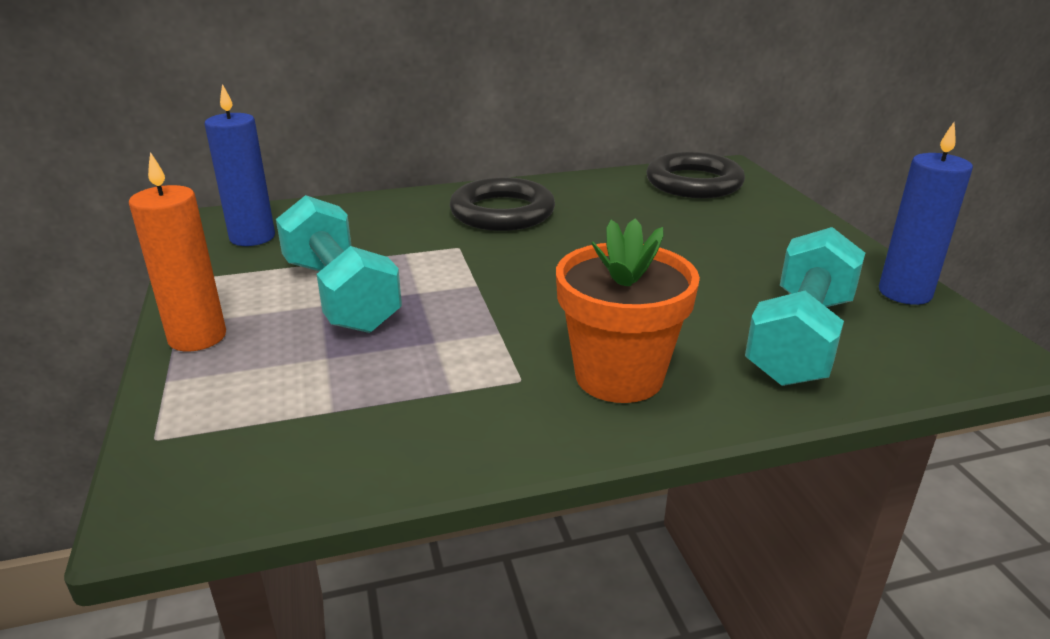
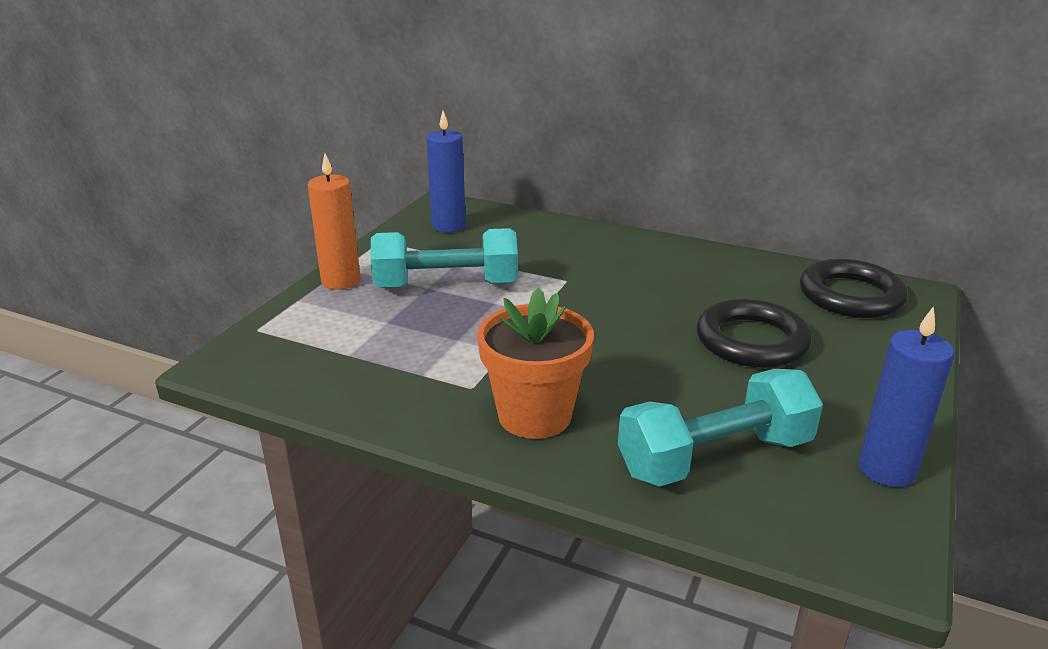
camera: 40 degrees right, 0 degrees up
turquoise dumbbell [276,195,402,333] -> turquoise dumbbell turned 75 degrees clockwise [370,228,518,288]
black ring [450,177,555,231] -> black ring moved to [697,299,812,368]

